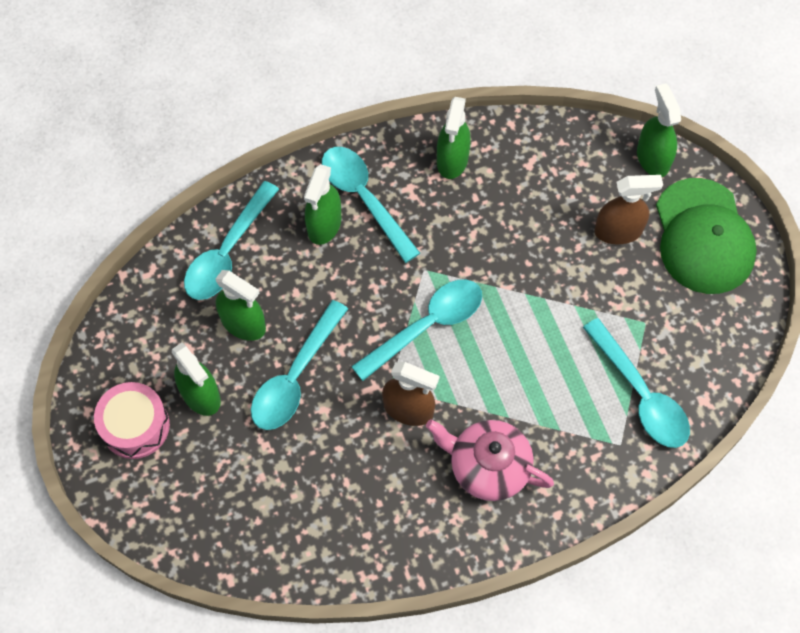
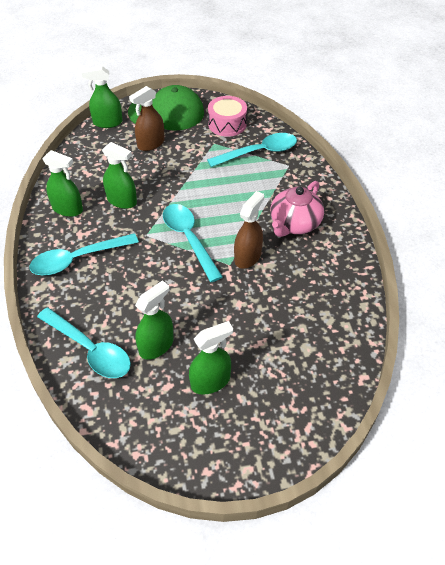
camera: 80 degrees left, 15 degrees down
pink drum [94,382,170,459] -> pink drum moved to [208,96,247,137]
turquoise spoon [251,300,348,430] -> none
green spray bottle [304,164,341,245] -> green spray bottle moved to [102,142,137,209]
brown spray bottle [595,175,663,244] -> brown spray bottle turned 135 degrees counterclockwise [129,86,165,151]

